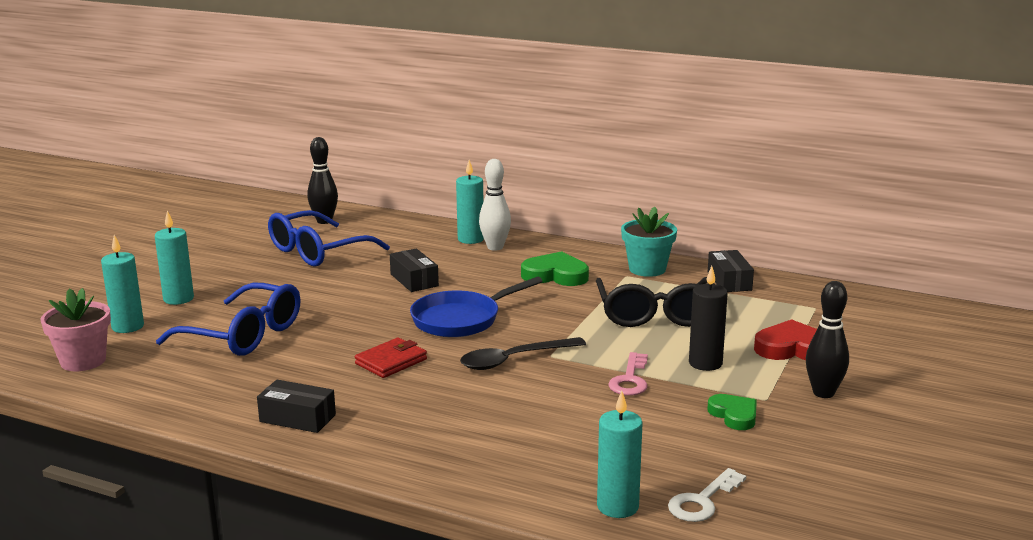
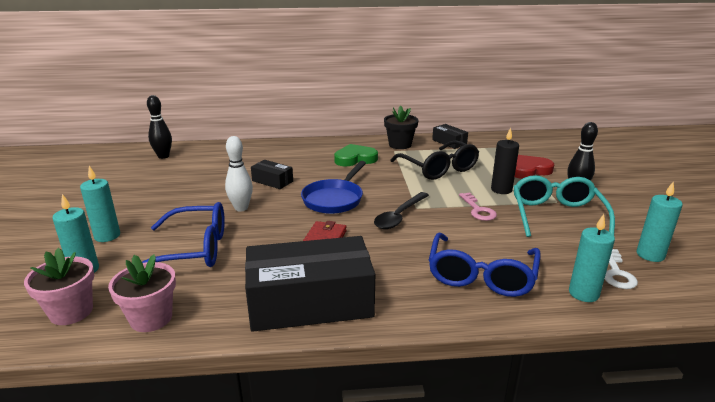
camera: 30 degrees left, 5 degrees up
black box [257,380,336,433] -> black box [245,236,375,332], size x2.21
blue glasses [268,210,390,267] -> blue glasses moved to [429,233,541,297]
turquoise candle [456,160,484,244] -> turquoise candle moved to [637,181,683,262]
white bowling pin [479,159,511,251] -> white bowling pin moved to [225,136,253,211]
turquoise flower pot [621,207,677,277] -> black flower pot [384,105,419,149]
green heart [707,394,757,430] -> turquoise glasses [514,175,615,237]
none -> pink flower pot [108,254,176,332]

